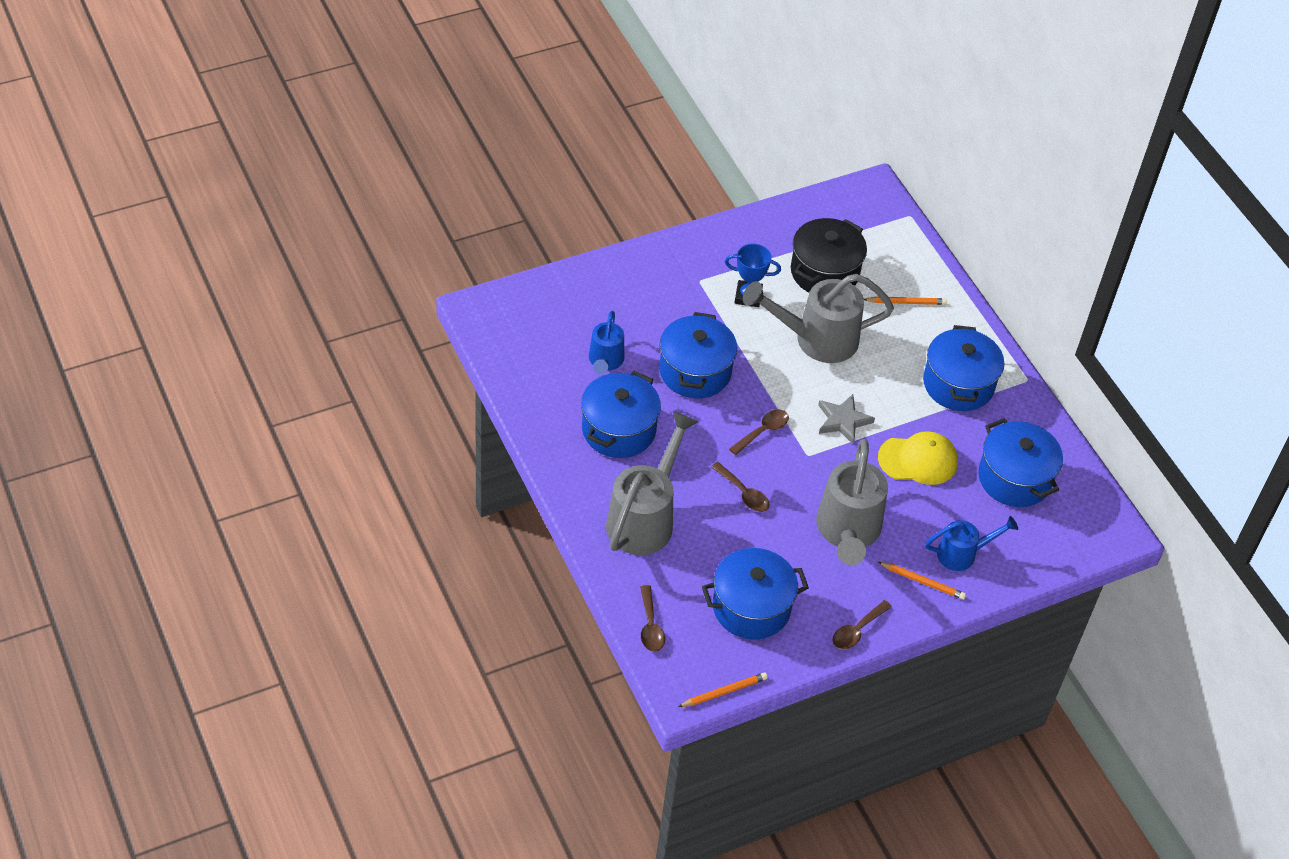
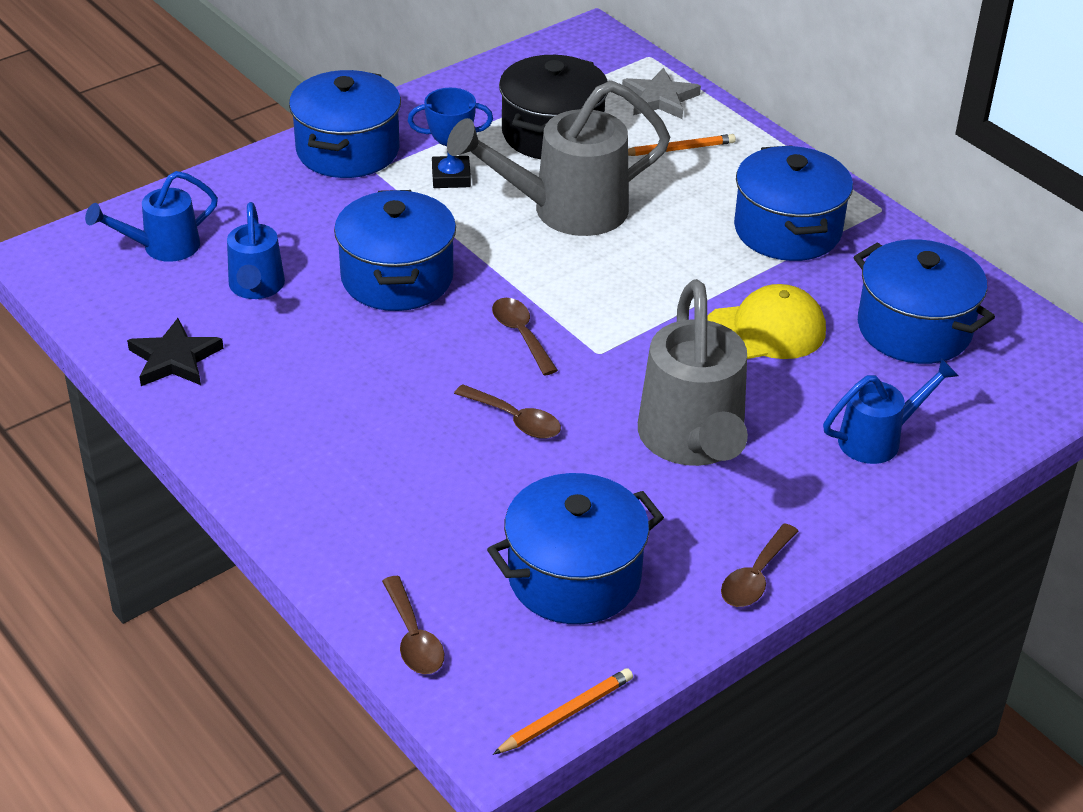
camera: 10 degrees left, 10 degrees down
blue pot [581,371,661,458] -> blue pot moved to [289,70,401,178]
grey watering can [606,411,698,555] -> none
brown spoon [729,409,789,455] -> brown spoon turned 60 degrees counterclockwise [492,298,558,376]
grey star [818,394,875,445] -> grey star moved to [622,68,701,119]
orange pencil [878,562,966,600] -> none
none -> blue watering can [85,171,218,262]
none -> black star [127,318,223,386]

